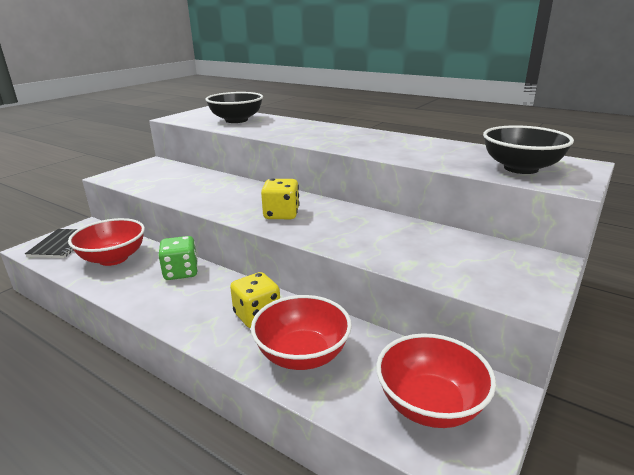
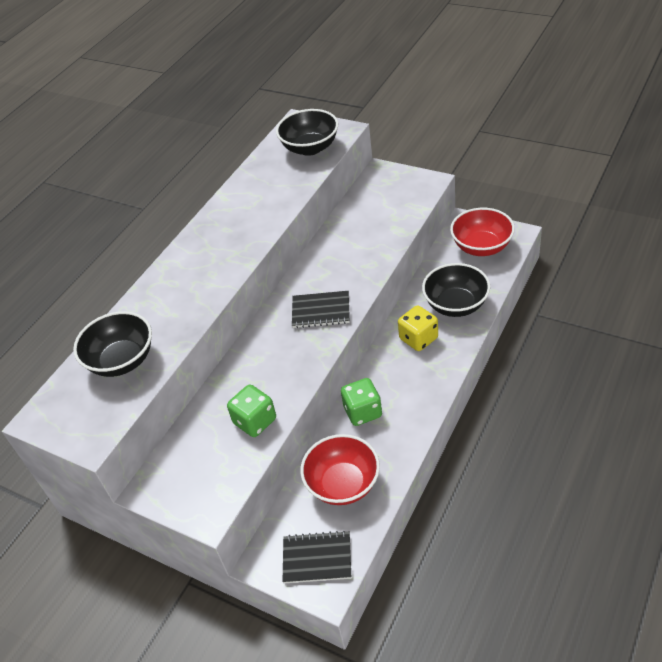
camera: 90 degrees left, 20 degrees up
red bowl [251,295,352,370] -> black bowl [422,263,490,317]
yellow dice [261,178,299,219] -> black notebook [292,291,350,328]
none -> green dice [227,384,276,437]

